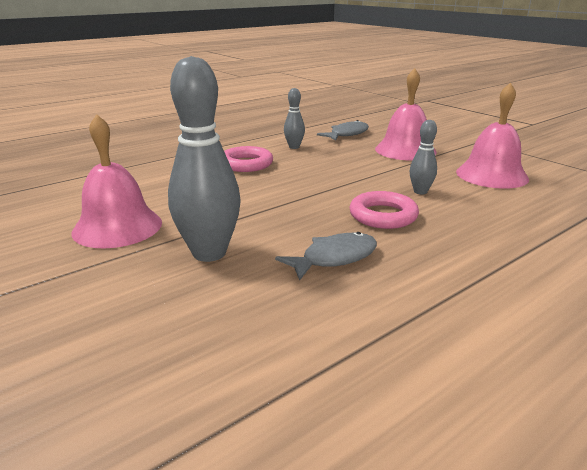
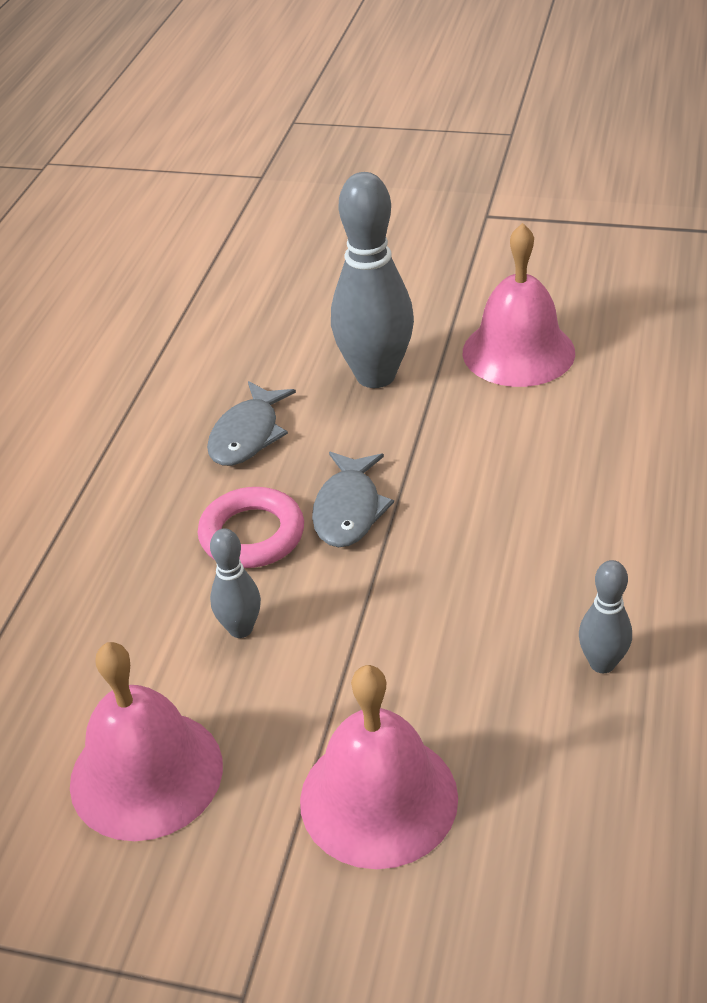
camera: 145 degrees right, 15 degrees up
pink ring [224,146,273,172] -> none
grey fish [317,120,369,141] -> grey fish moved to [312,452,394,547]

